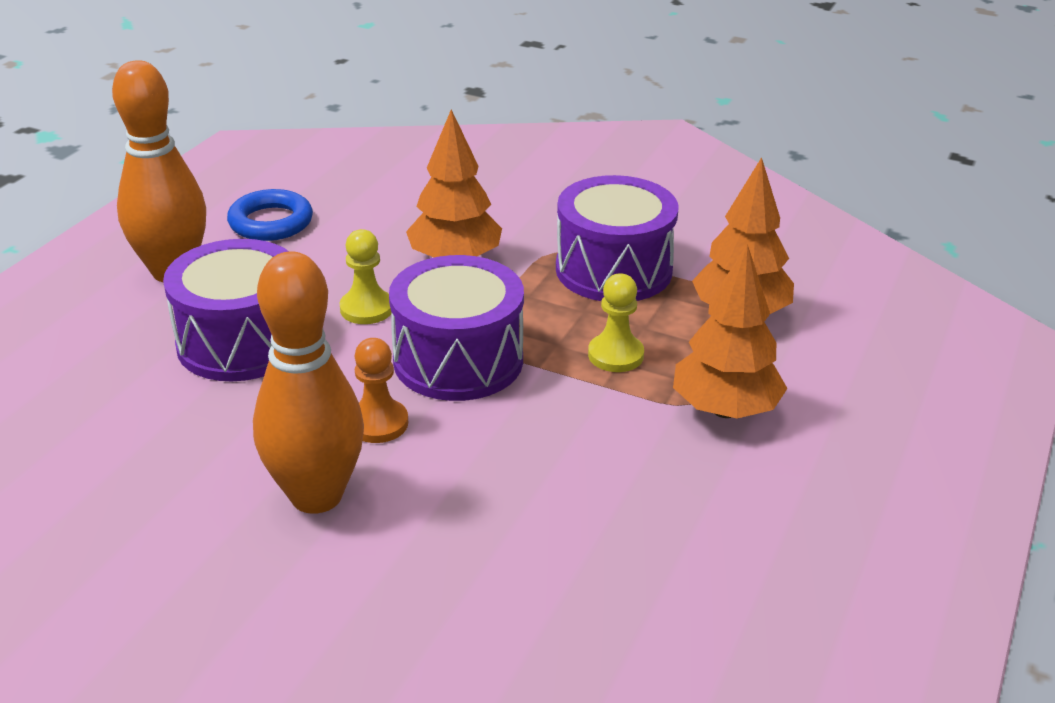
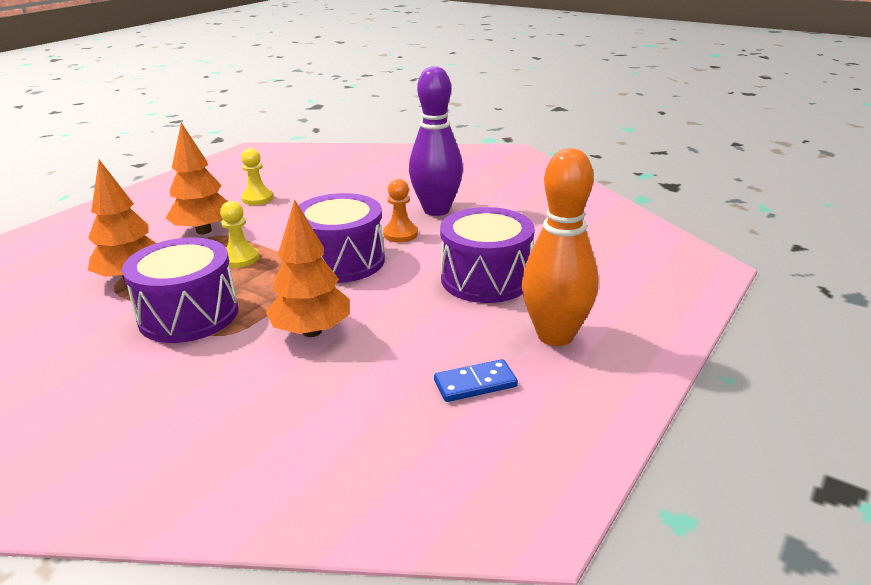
camera: 170 degrees left, 5 degrees down
blue ring [227,189,313,241] -> blue domino [434,359,518,402]
orange bowling pin [253,251,364,514] -> purple bowling pin [409,66,463,216]
yellow pawn [340,229,391,324] -> yellow pawn moved to [241,148,273,205]

